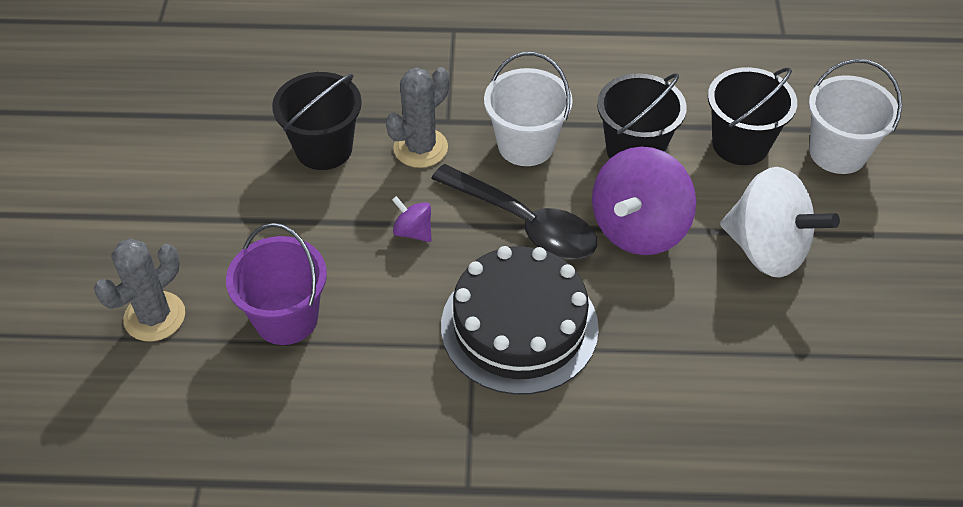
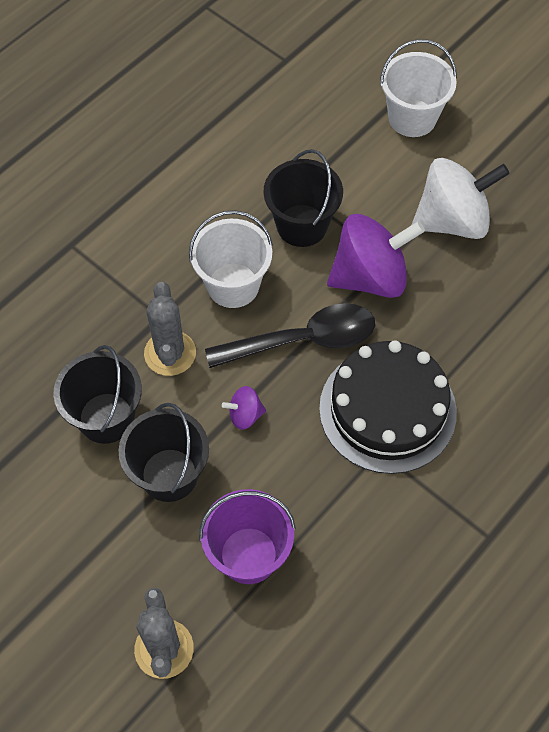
camera: 50 degrees left, 10 degrees up
purple spinning top [592,147,696,255] -> purple spinning top turned 90 degrees counterclockwise [327,214,425,298]
black bucket [708,67,797,165] -> black bucket moved to [118,403,209,502]

